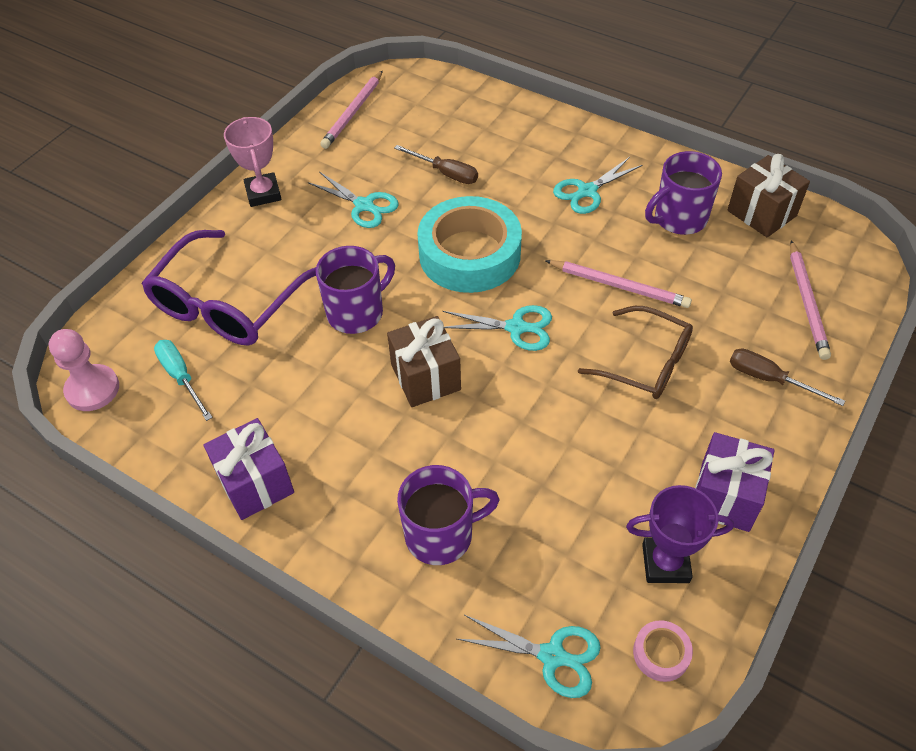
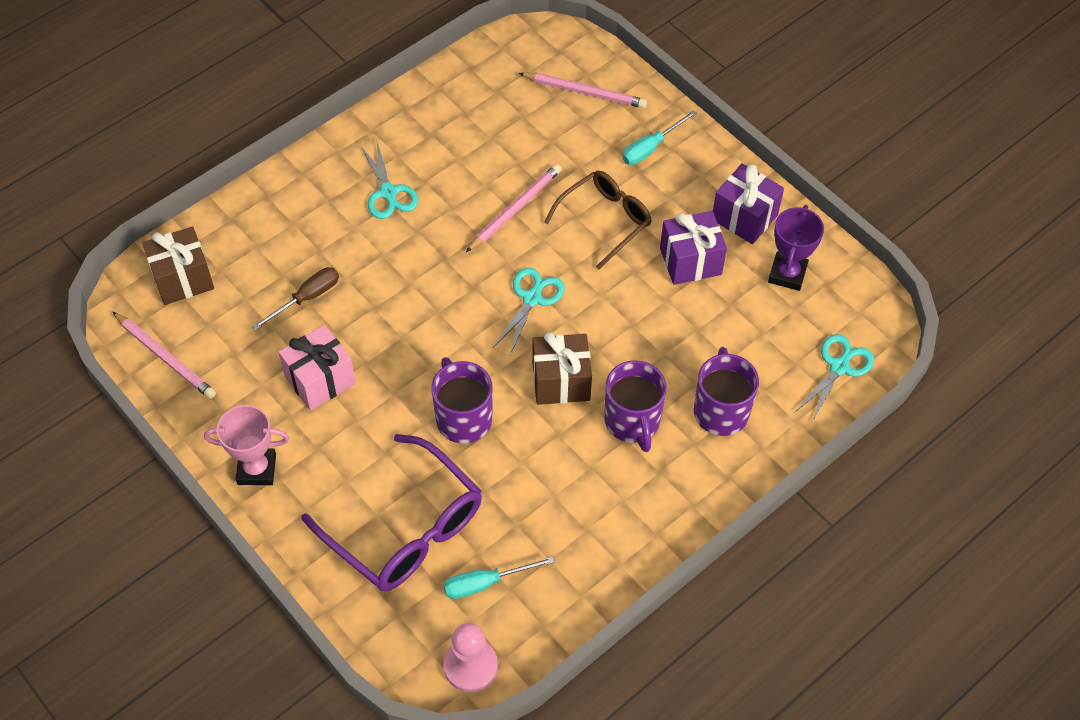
camera: 75 degrees left, 5 degrees up
purple gift [204,418,294,520] -> purple gift moved to [660,211,727,285]
turquoise scissors [308,172,399,228] -> pink gift [278,325,356,411]
turquoise tape [417,196,522,293] -> none
pink tape [633,620,693,682] -> none
purple mug [645,151,722,235] -> purple mug moved to [604,360,667,452]
brown gift [727,154,810,237] -> brown gift moved to [142,227,214,305]
brown screwdriver [730,348,845,406] -> turquoise screwdriver [622,110,697,165]

